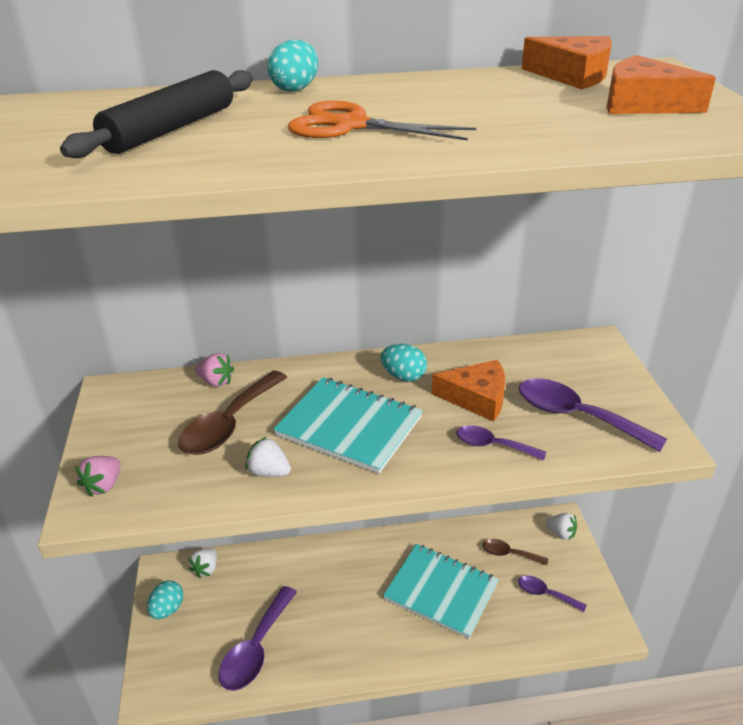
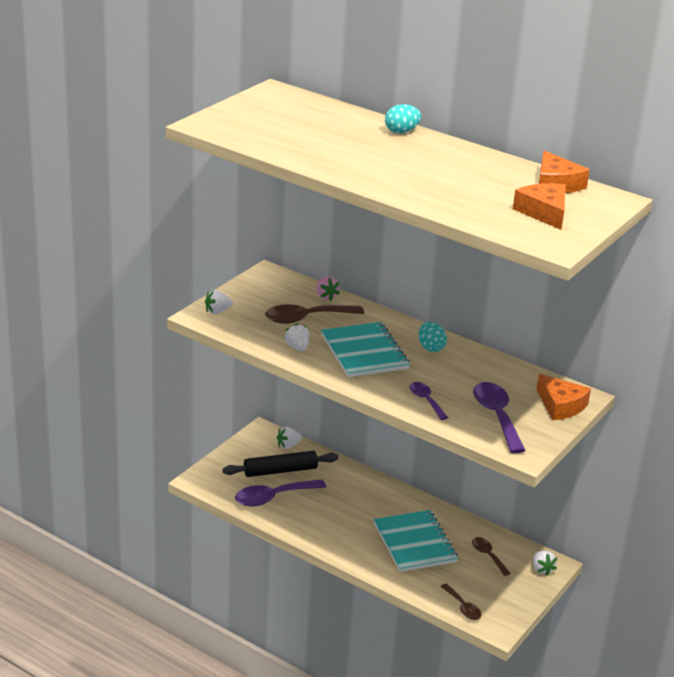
camera: 40 degrees right, 5 degrees down
black rolling pin [60,70,253,158] -> black rolling pin moved to [222,451,338,477]
pink strawberry [75,456,121,497] -> white strawberry [205,290,233,314]
turquoise egg [147,581,184,619] -> none
orange scissors [288,101,476,141] -> none
orange cheese [432,360,505,422] -> orange cheese moved to [537,374,591,420]
purple spoon [518,575,587,612] -> none
none -> brown spoon [440,583,481,620]

